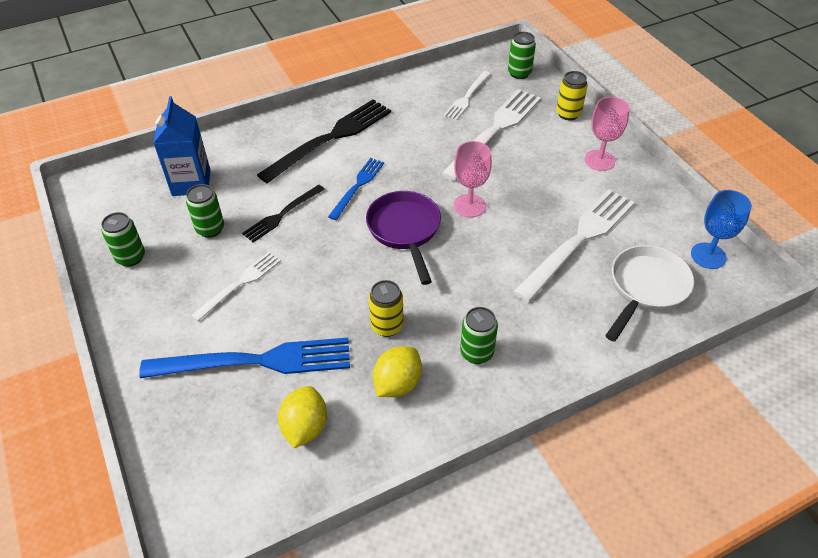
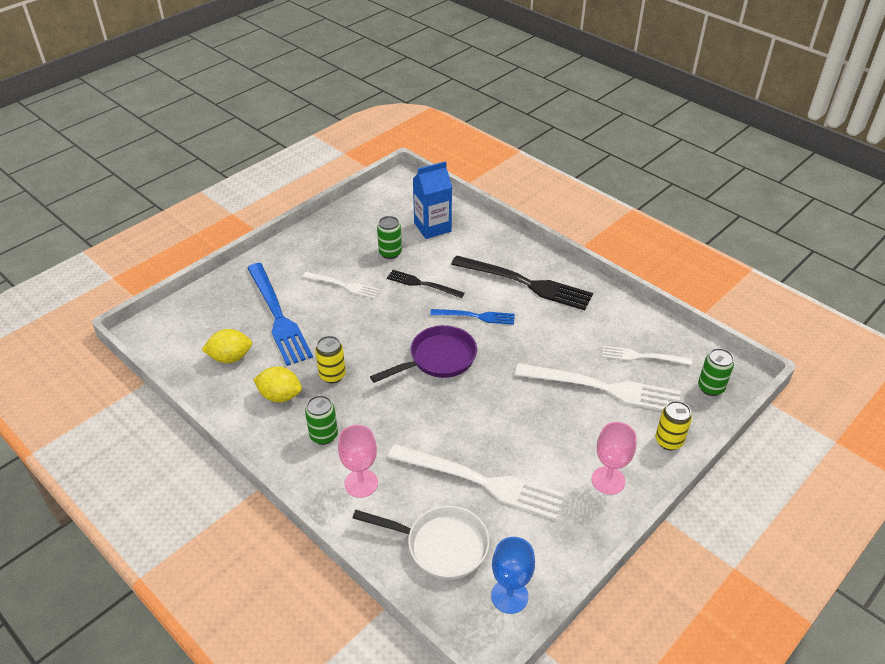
camera: 70 degrees right, 5 degrees down
green can [101,212,145,267] -> none
pink goblet [454,141,492,218] -> pink goblet moved to [338,425,378,498]

